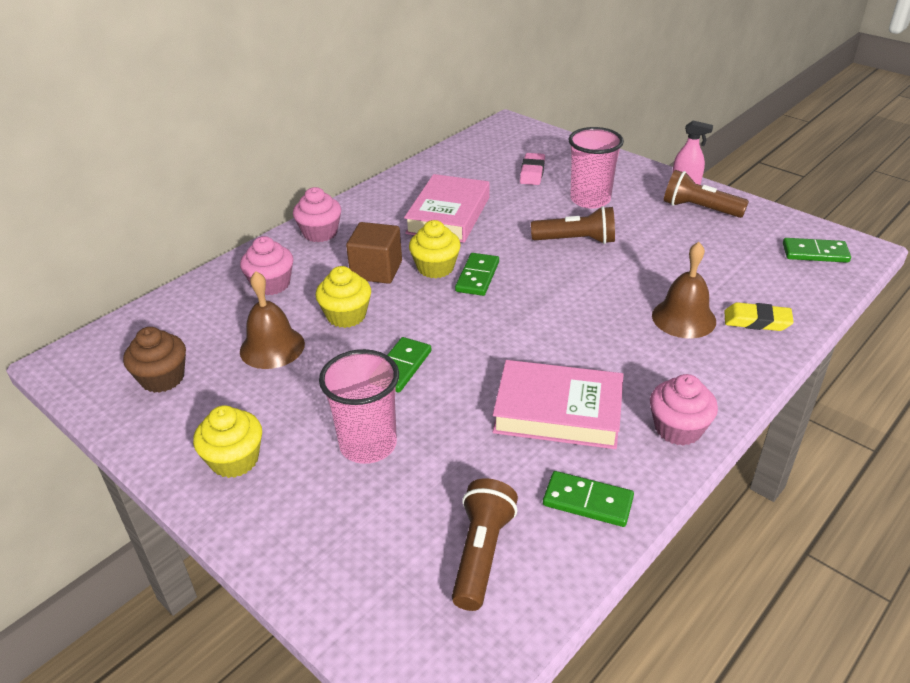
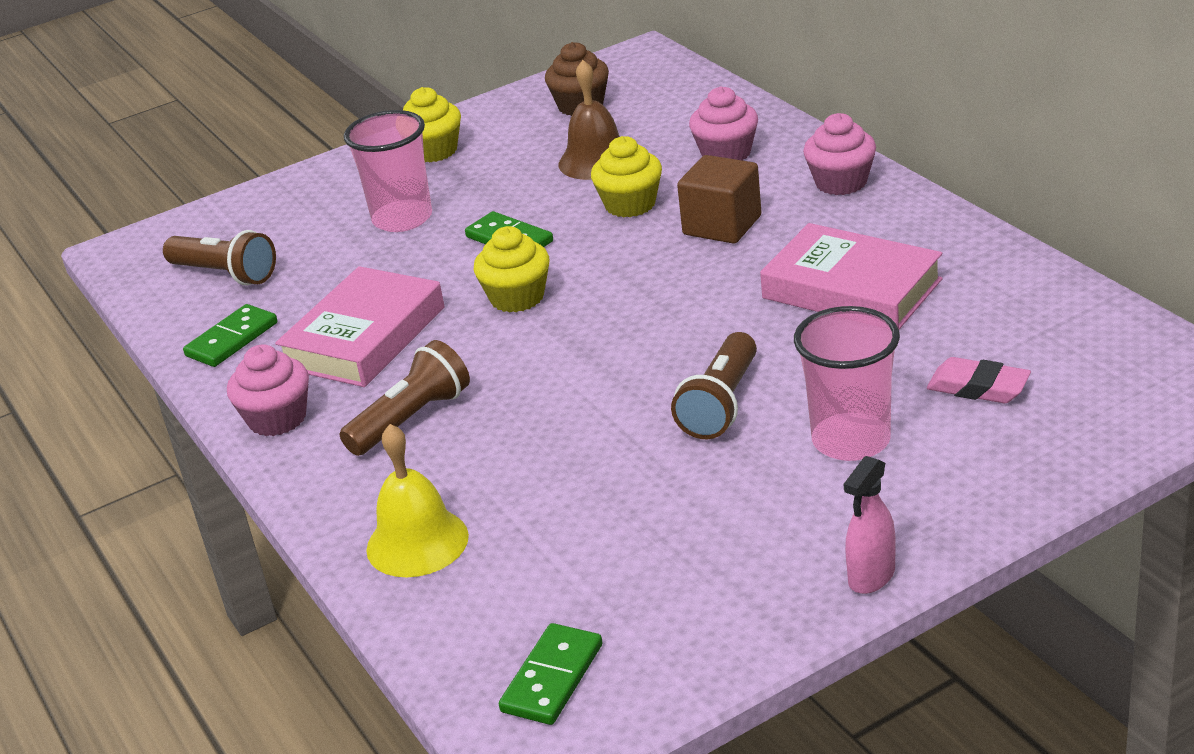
camera: 110 degrees right, 5 degrees down
yellow cupcake [409,220,461,278] -> yellow cupcake moved to [474,226,549,313]
green domino [455,253,499,296] -> none
brown bell [652,242,716,338] -> none
brown flashlight [664,170,749,218] -> brown flashlight moved to [340,340,470,456]
yellow eraser [724,302,794,331] -> yellow bell [366,424,469,577]

